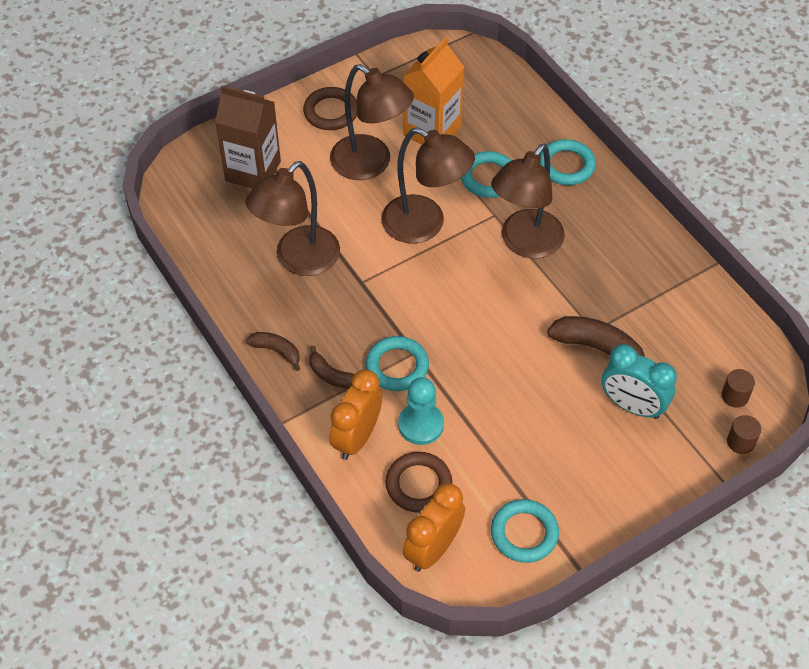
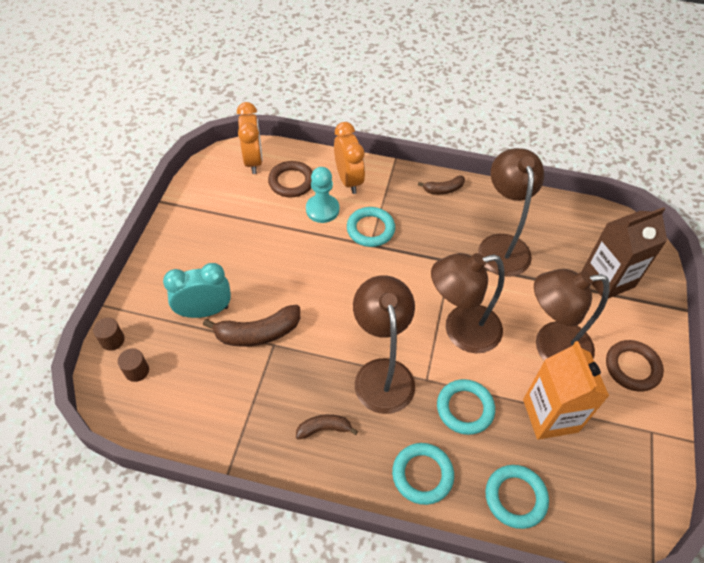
camera: 135 degrees right, 0 degrees up
brown banana [309,346,354,389] -> brown banana moved to [296,414,358,440]
turquoise ring [491,499,559,563] -> turquoise ring moved to [485,465,549,529]

